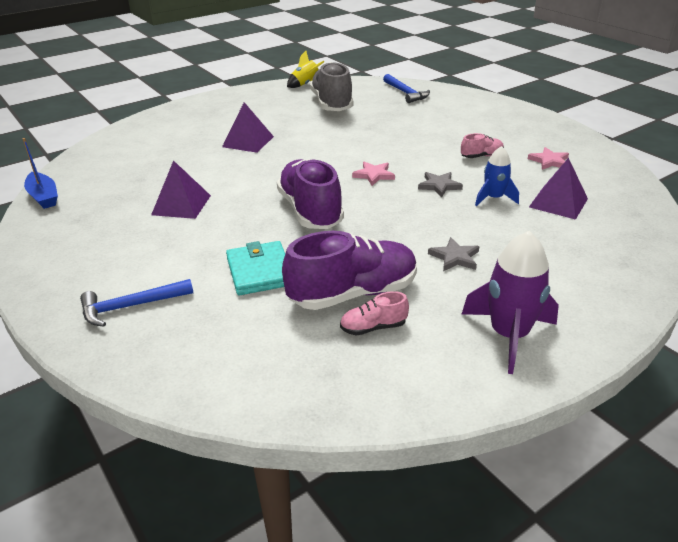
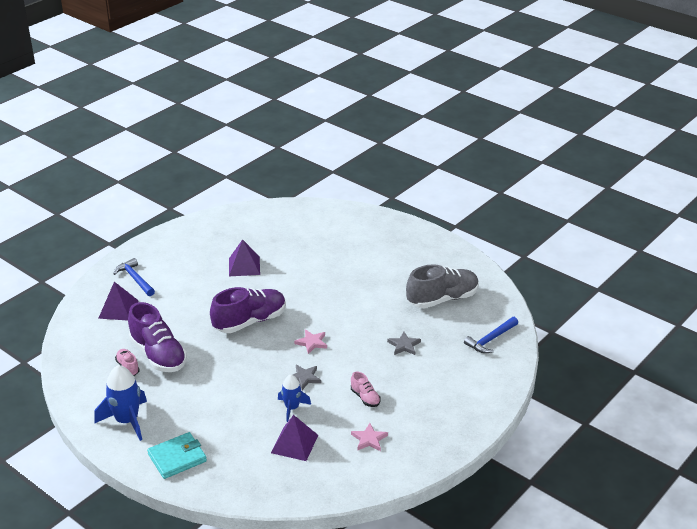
camera: 75 degrees right, 0 degrees up
blue boat [23,138,58,209] -> none
purple pyramid [222,102,274,153] -> purple pyramid moved to [98,282,139,321]
turquoise wallet [226,241,285,295] -> turquoise wallet moved to [147,432,207,479]
yellow rocket [287,51,324,88] -> none
grey star [428,237,480,271] -> grey star moved to [387,332,421,355]
purple rocket [462,231,559,374] -> blue rocket [94,365,147,441]

